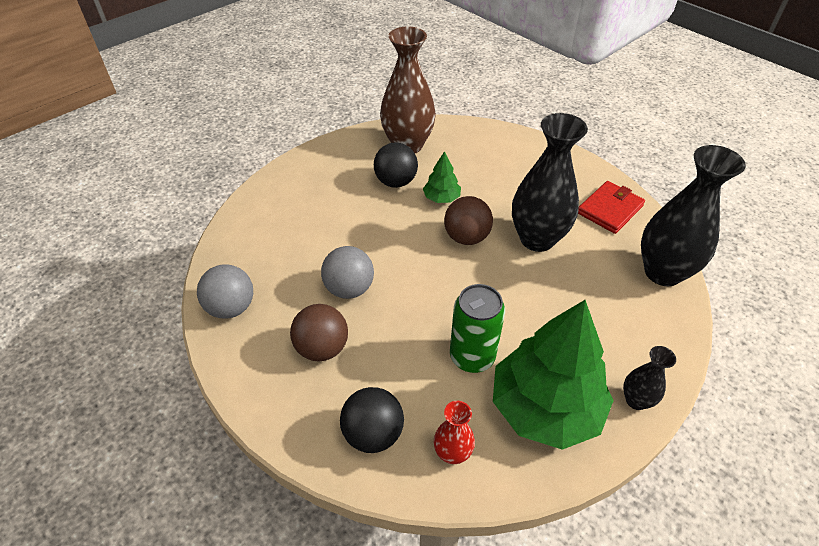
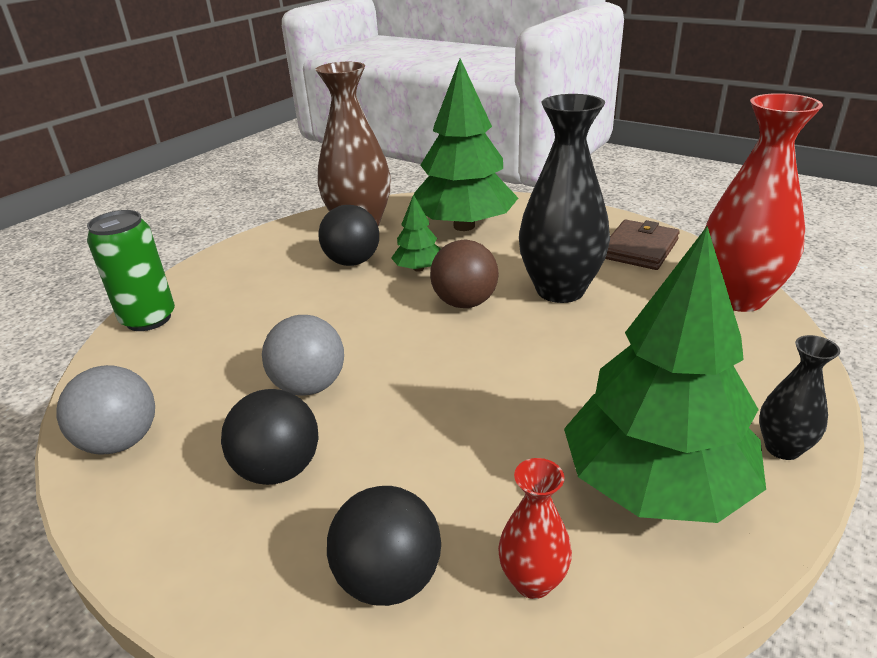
camera: 10 degrees left, 15 degrees down
brown ball [290,304,348,361] -> black ball [221,389,319,485]
green can [450,284,505,373] -> green can moved to [87,210,175,331]
red wallet [578,181,645,234] -> brown wallet [605,220,680,270]
black vase [641,145,746,286] -> red vase [705,93,823,312]
none -> green tree [414,58,518,231]

